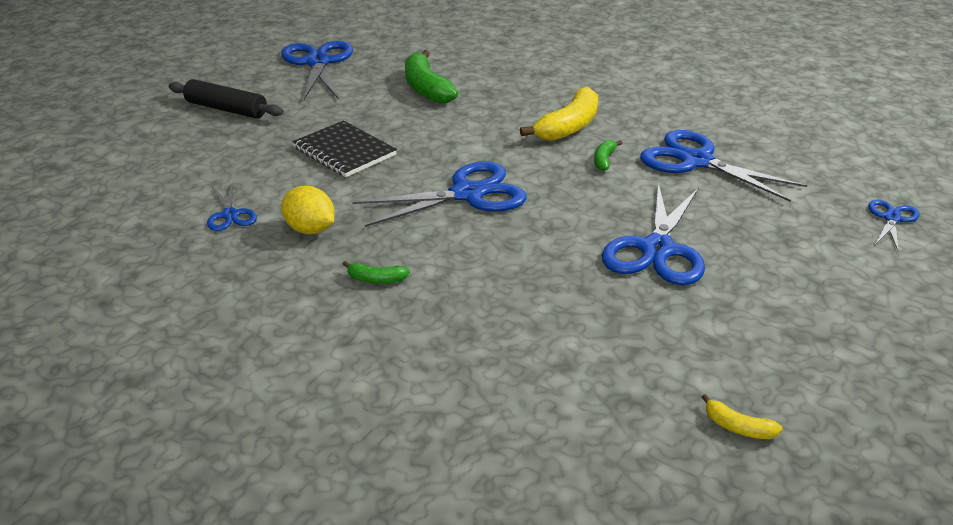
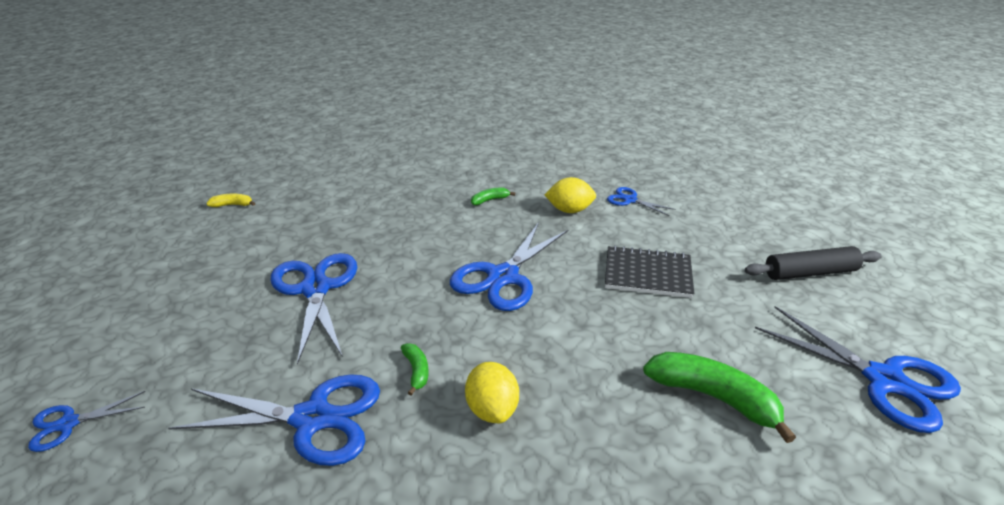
camera: 145 degrees right, 0 degrees up
yellow banana [520,87,598,141] -> yellow lemon [465,362,519,423]
blue scissors [868,200,920,250] -> blue scissors turned 75 degrees clockwise [28,391,145,452]

